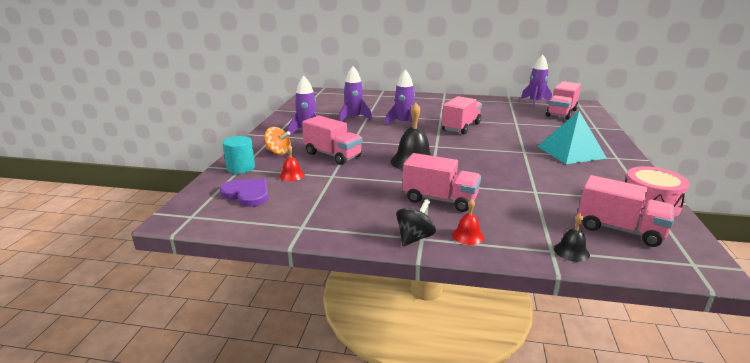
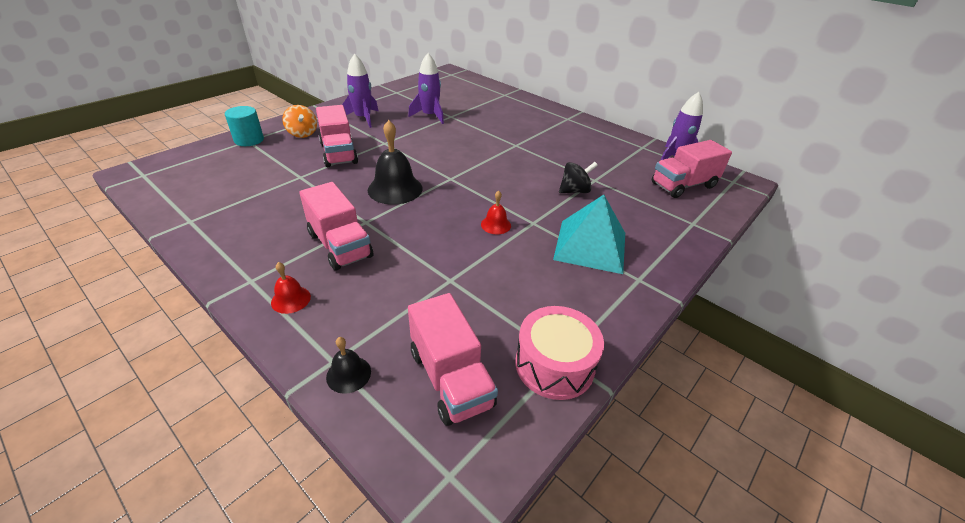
camera: 30 degrees right, 15 degrees up
purple heart [220,178,268,207] -> none
red bell [279,144,305,181] -> red bell moved to [481,190,511,234]
purple rocket [385,69,418,127] -> none
black spinning top [396,199,436,246] -> black spinning top moved to [559,162,598,193]
pink truck [442,96,482,134] -> none

